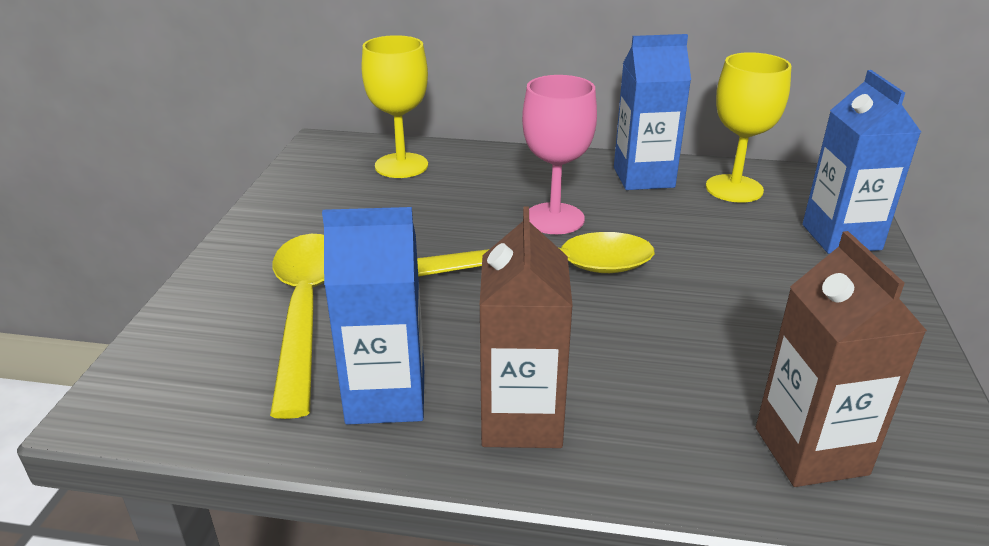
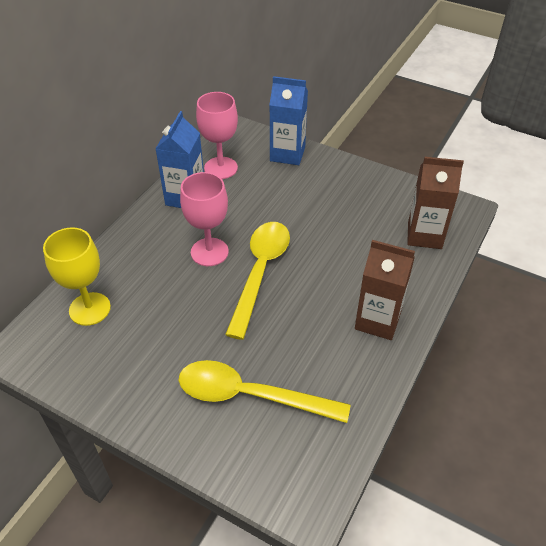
camera: 70 degrees left, 15 degrees up
blue carton [322,207,424,425] -> none
yellow goblet [706,52,792,203] -> pink goblet [196,92,238,179]

